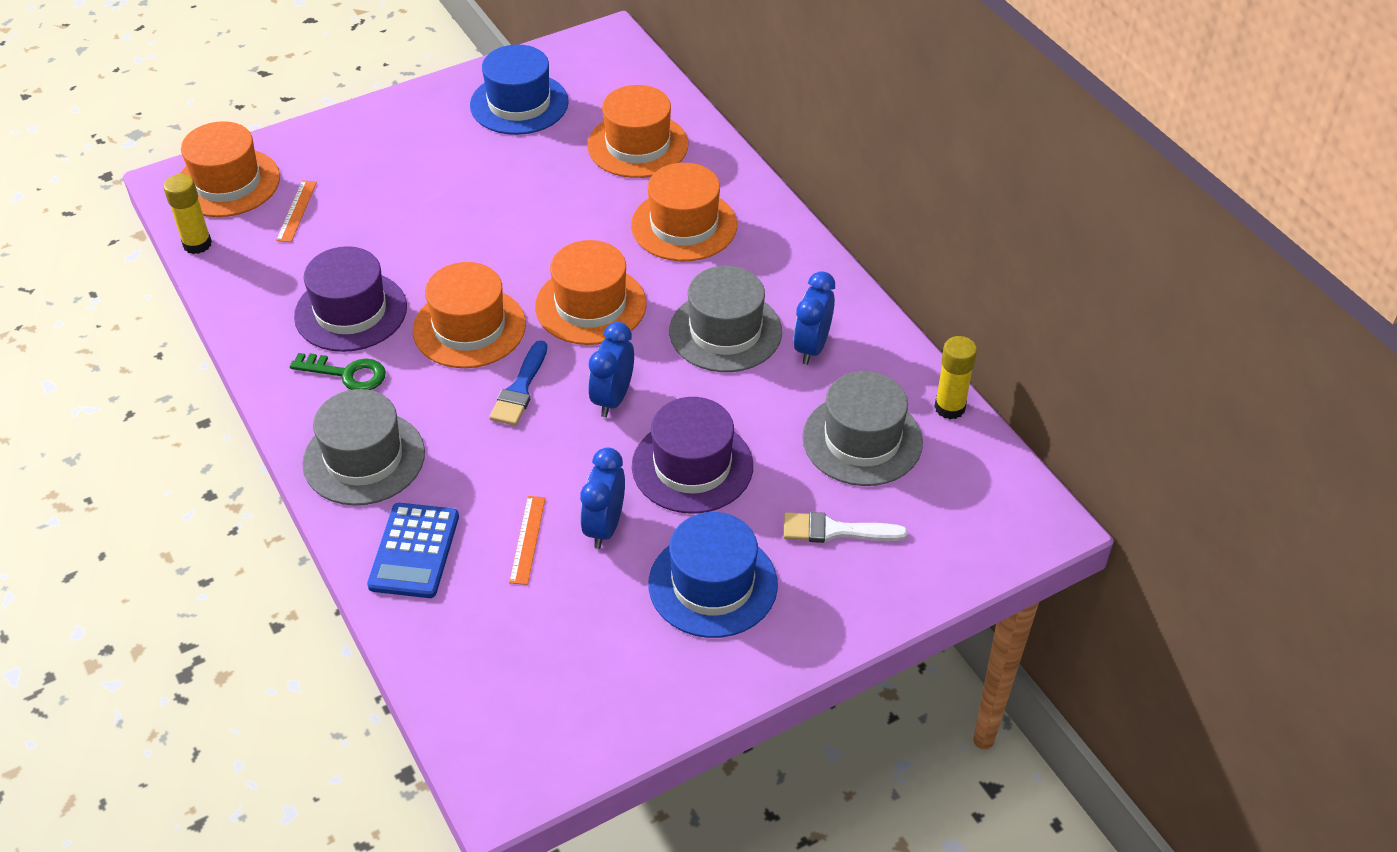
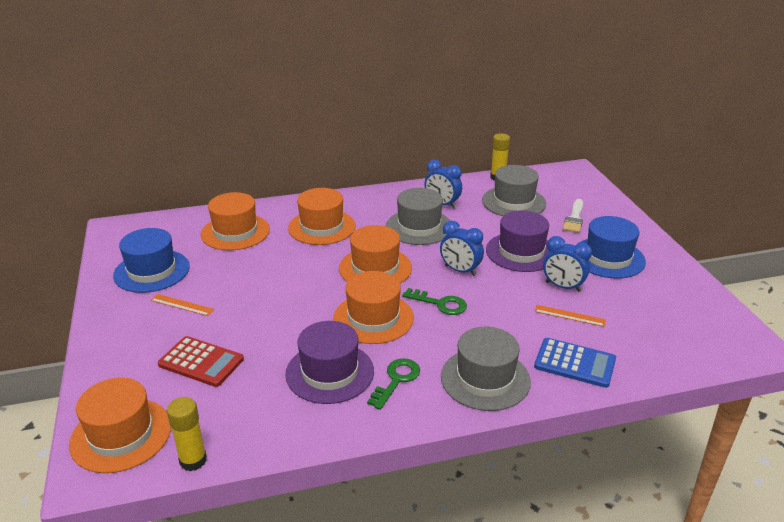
camera: 75 degrees left, 15 degrees down
orange ruler [276,180,317,242] -> orange ruler moved to [151,294,214,316]
blue brush [489,340,547,426] -> green key [402,288,467,315]
none -> red calculator [158,336,244,387]

